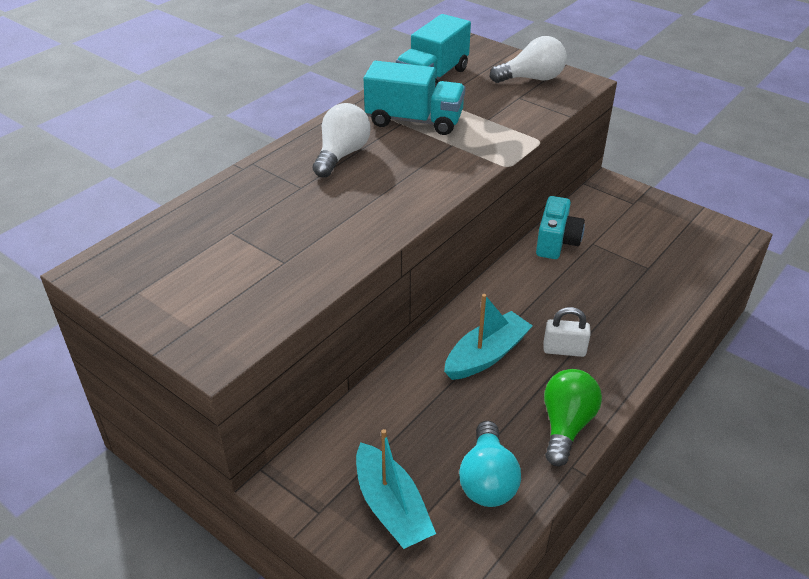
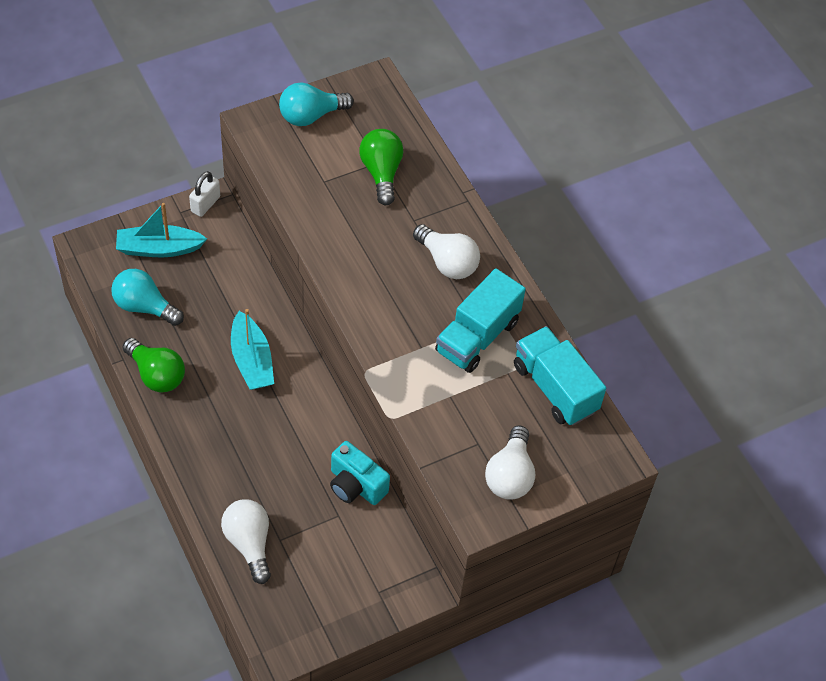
camera: 110 degrees right, 15 degrees up
white padlock [544,307,591,357] -> white padlock moved to [189,171,220,217]
none -> white light bulb [221,499,271,584]
none -> turquoise light bulb [279,83,354,126]
none -> green light bulb [359,129,403,205]

